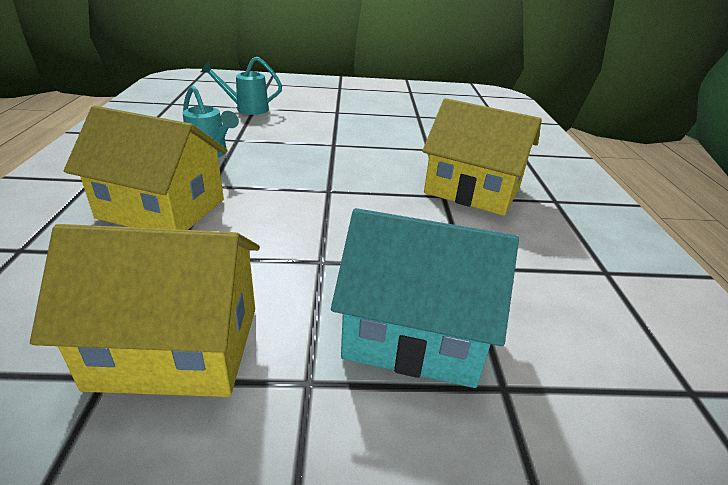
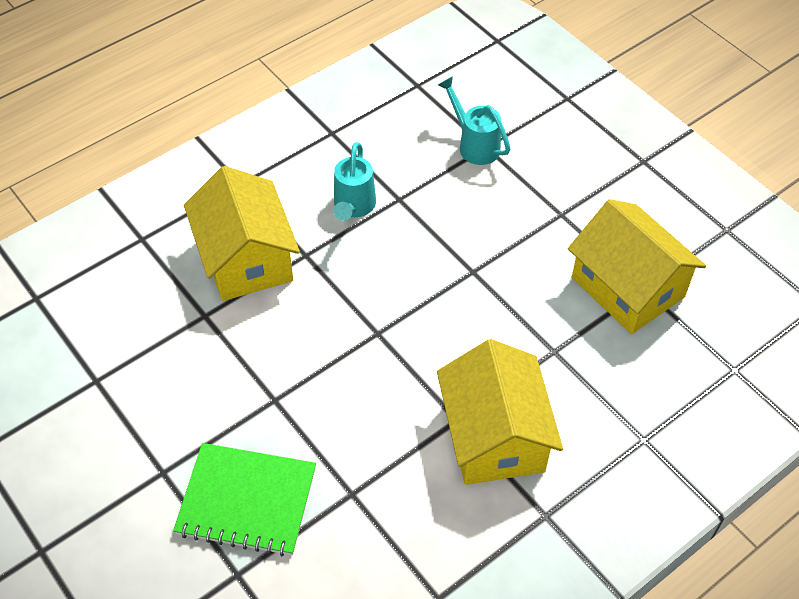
camera: 55 degrees right, 20 degrees up
yellow house [30,224,260,397] -> yellow house moved to [568,199,706,334]
turquoise house [331,208,519,388] -> green notebook [173,443,316,556]

